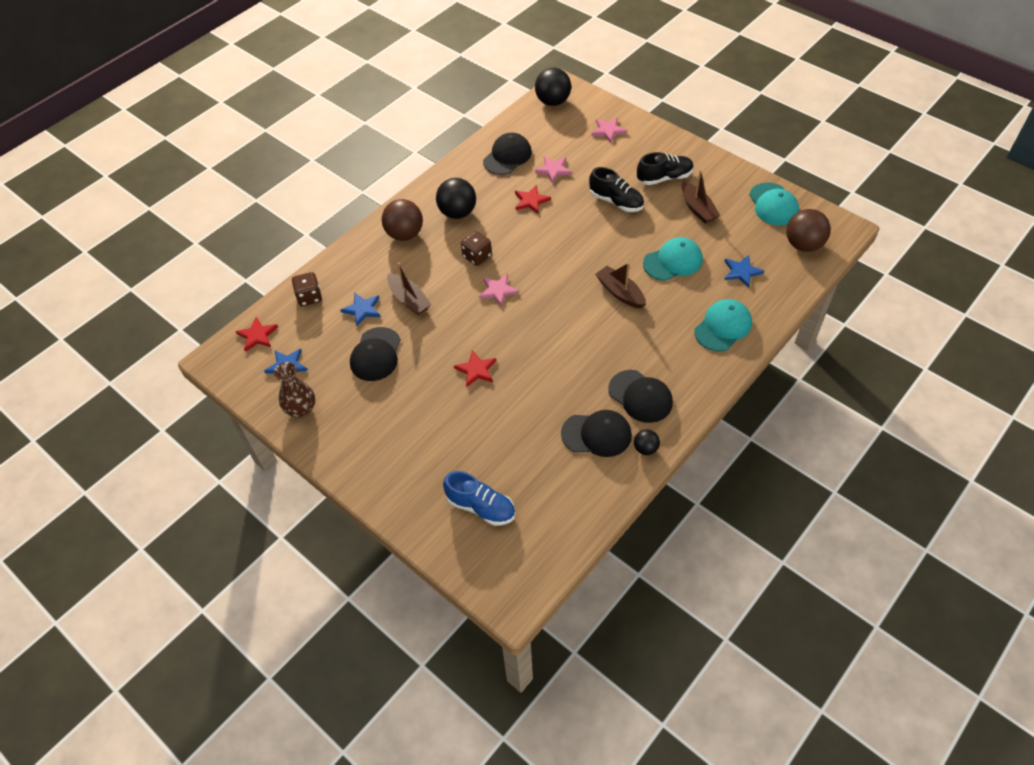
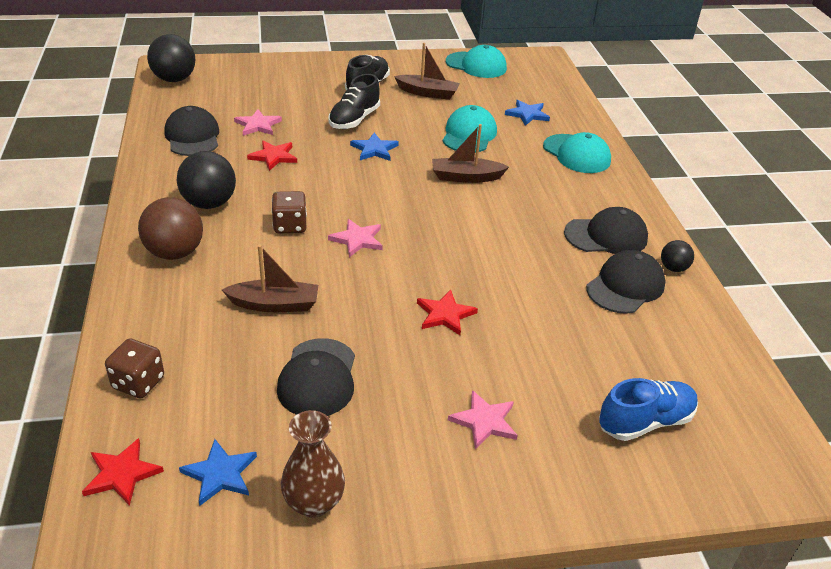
camera: 55 degrees left, 15 degrees down
blue star [340,293,380,326] -> blue star moved to [350,133,399,161]
black cap [350,327,401,381] -> black cap turned 45 degrees clockwise [277,338,355,416]
black shoe [589,167,644,212] -> black shoe turned 135 degrees clockwise [328,74,380,129]
pink star [592,117,627,143] -> pink star moved to [448,390,518,449]
turquoise cap [694,299,752,351] -> turquoise cap turned 150 degrees clockwise [543,132,611,173]
brown ball [786,209,831,252] -> none

